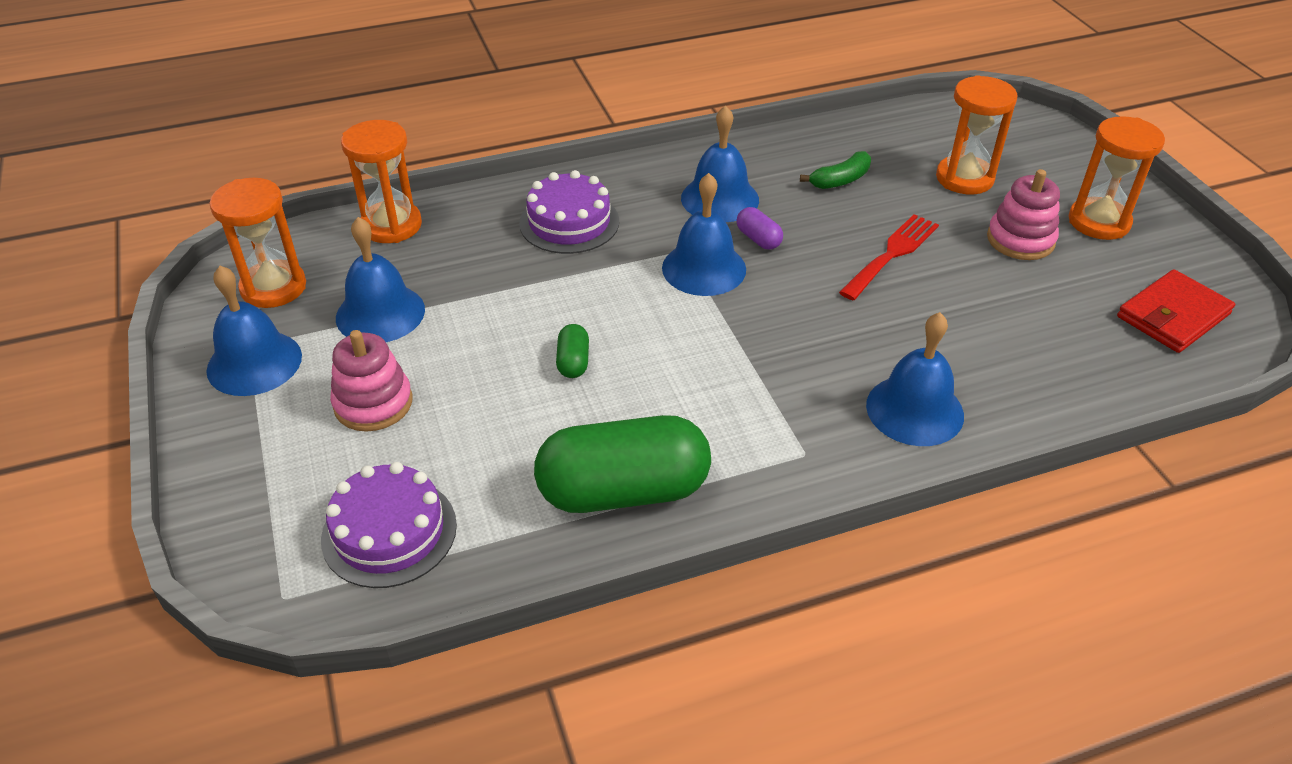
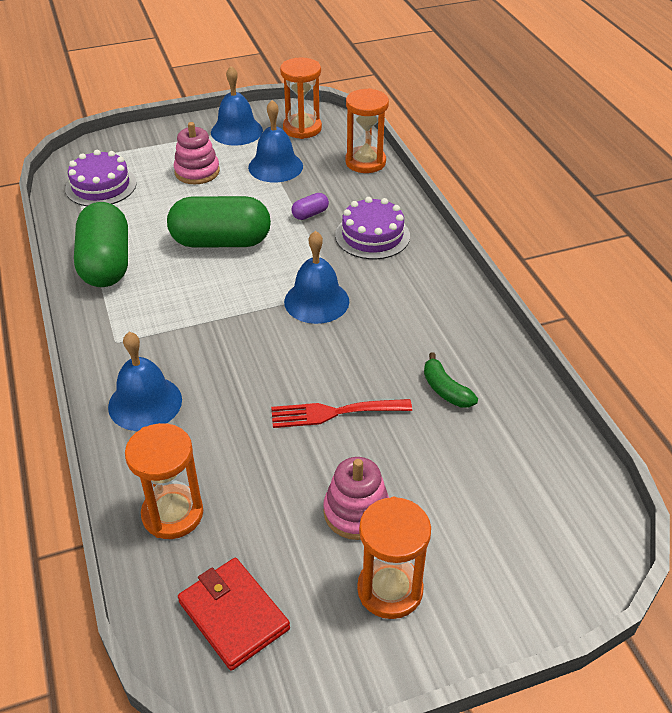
camera: 90 degrees right, 0 degrees up
green capsule [556,324,589,378] -> green capsule [167,196,271,248], size x2.40
blue bell [681,105,759,222] -> none
purple capsule [736,207,783,250] -> purple capsule moved to [291,193,329,220]
red fork [839,214,939,300] -> red fork turned 135 degrees clockwise [271,399,412,428]
orange hourglass [936,75,1017,195] -> orange hourglass moved to [125,423,203,539]

